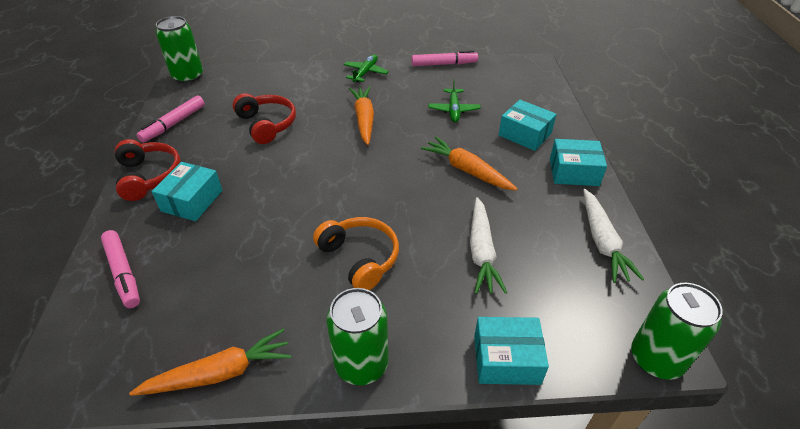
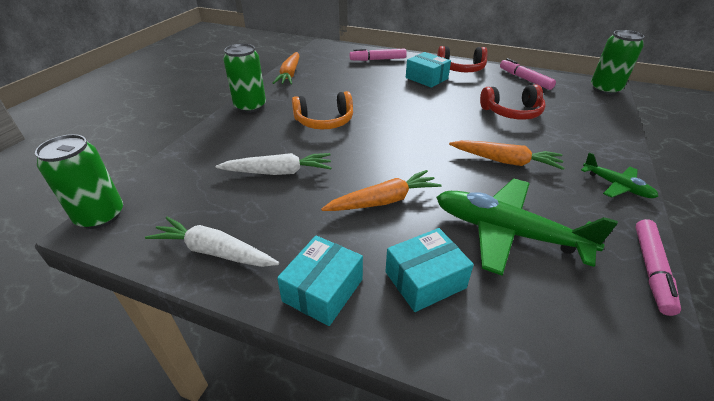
camera: 115 degrees right, 5 degrees down
green plane [429,79,481,122] -> green plane [436,179,618,276], size x1.94
white carrot [470,197,507,294] -> white carrot turned 150 degrees clockwise [216,153,332,175]
turquoise box [474,317,549,385] -> none

